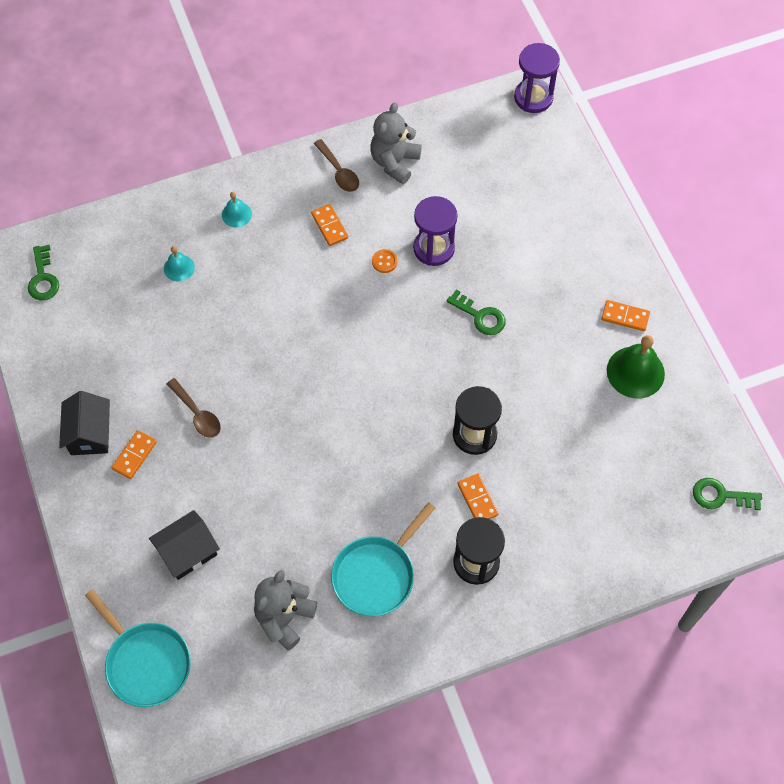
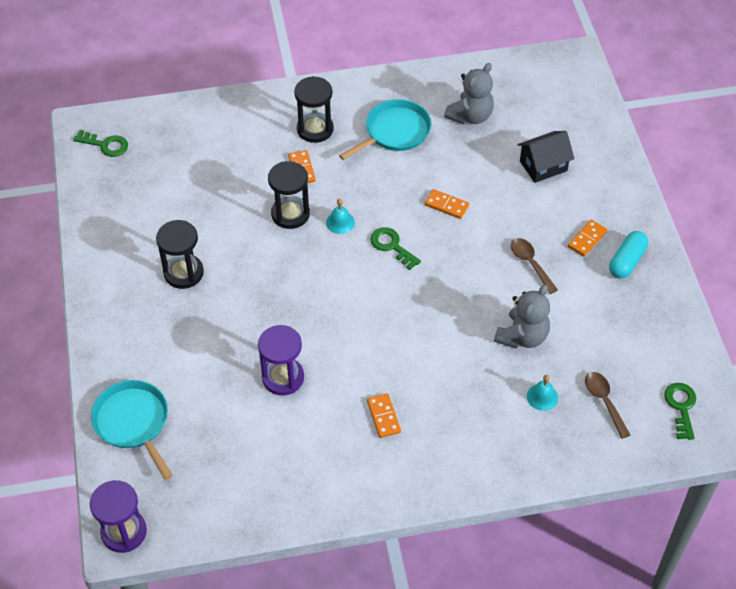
camera: 170 degrees left, 10 degrees down
black house [59,391,110,455] -> turquoise capsule [609,231,648,278]
turquoise pan [85,589,191,707] -> turquoise pan moved to [91,380,173,480]
turquoise bell [222,192,252,228] -> turquoise bell moved to [326,199,355,234]
brown spoon [314,139,359,192] -> brown spoon moved to [585,372,630,439]
grey teddy bear [370,102,422,184] -> grey teddy bear moved to [494,285,550,348]
orange button [372,249,397,273] -> none
green key [447,289,506,335] -> green key moved to [370,227,421,270]
orange domino [601,300,650,331] -> orange domino moved to [425,189,469,219]
green bell [607,335,665,399] -> none
none -> black hourglass [156,220,204,289]

